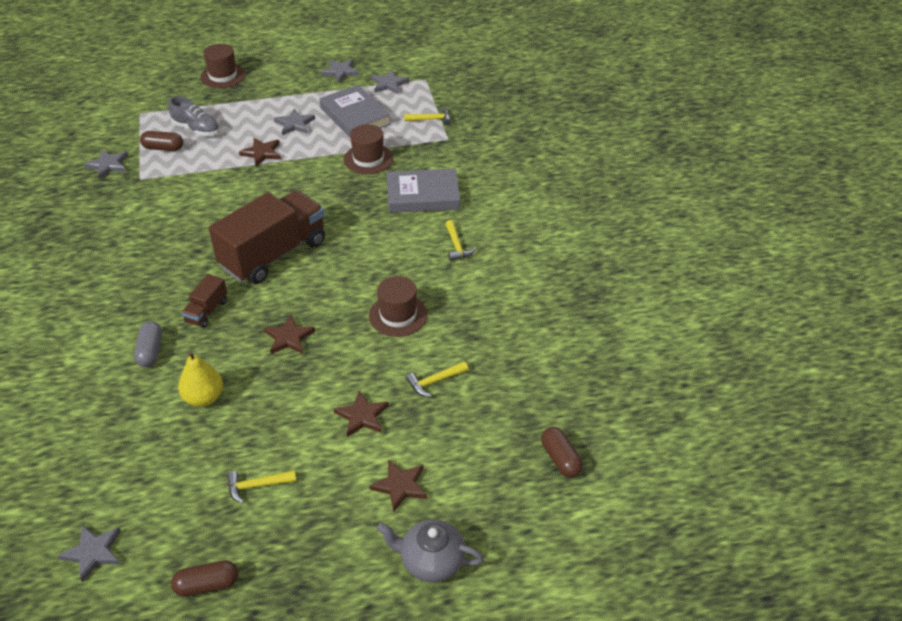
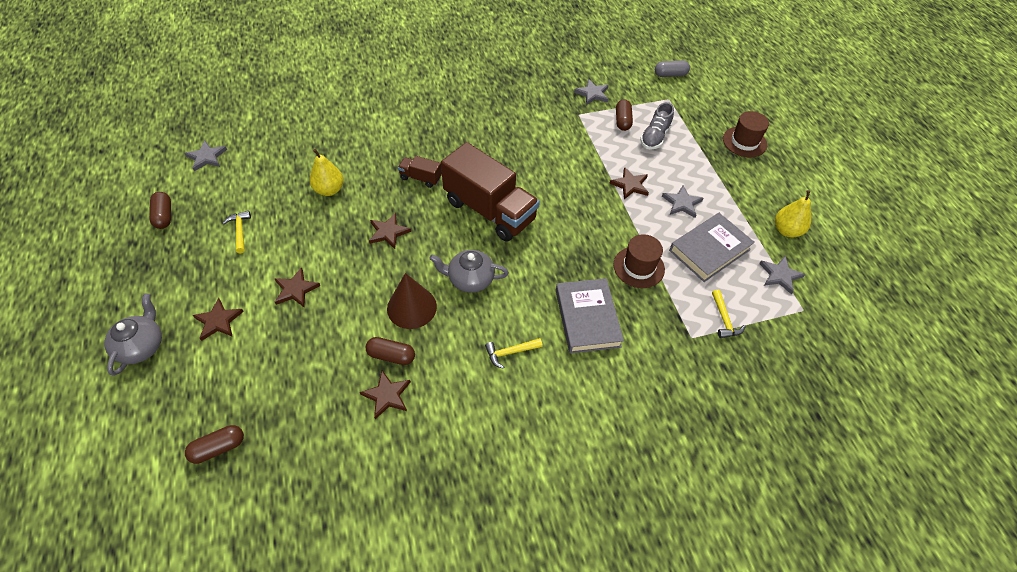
camera: 85 degrees right, 10 degrees up
grey capsule [134,321,162,367] -> grey capsule moved to [655,60,690,77]
grey star [321,59,360,83] -> yellow pear [775,190,811,237]
brown hat [369,276,427,337] -> brown cone [387,273,437,329]
yellow hammer [406,361,468,397] -> none
none -> brown star [360,371,411,419]
none -> brown capsule [366,337,415,365]
none -> grey teapot [429,250,509,293]

